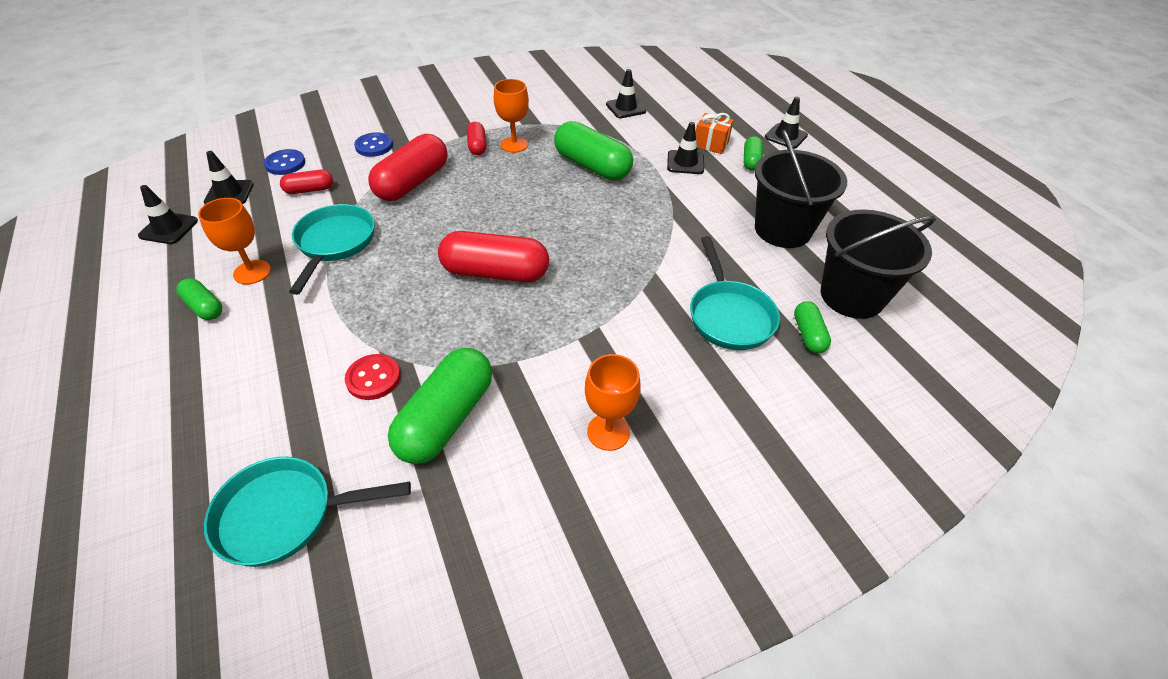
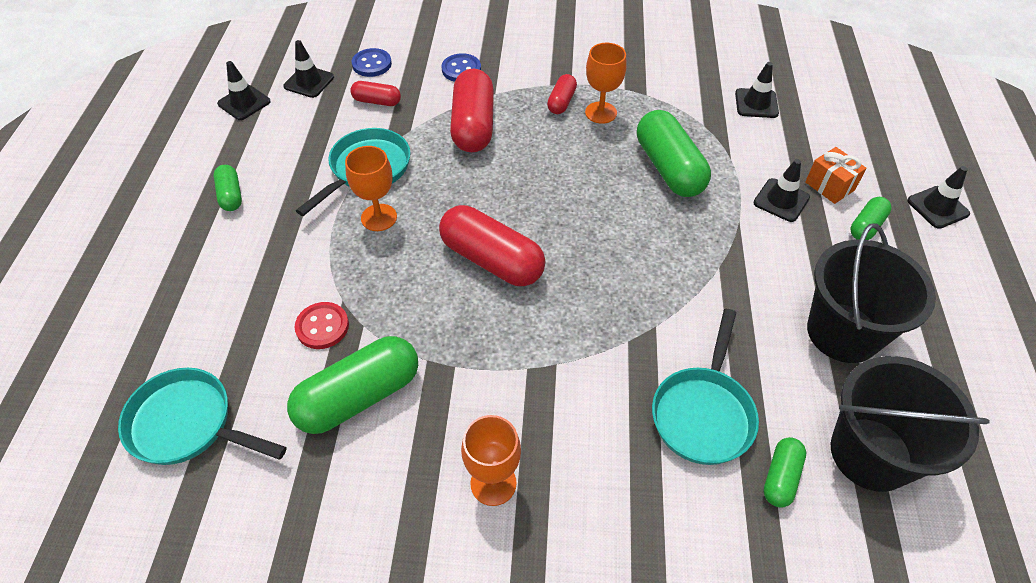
camera: 30 degrees right, 5 degrees up
orange goblet [198,198,271,284] -> orange goblet moved to [345,146,397,231]
red capsule [368,134,448,201] -> red capsule turned 60 degrees counterclockwise [450,69,494,152]

